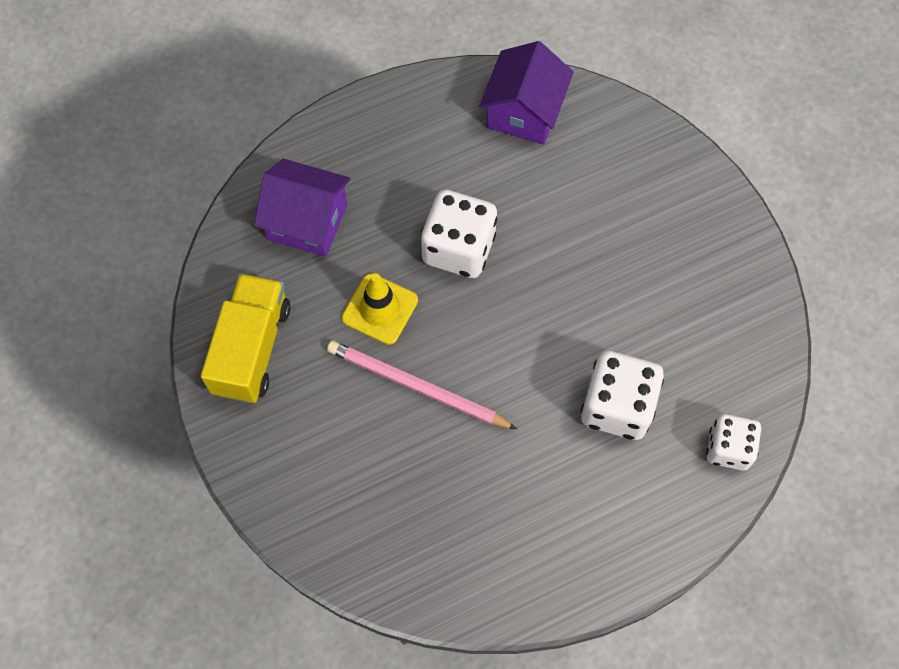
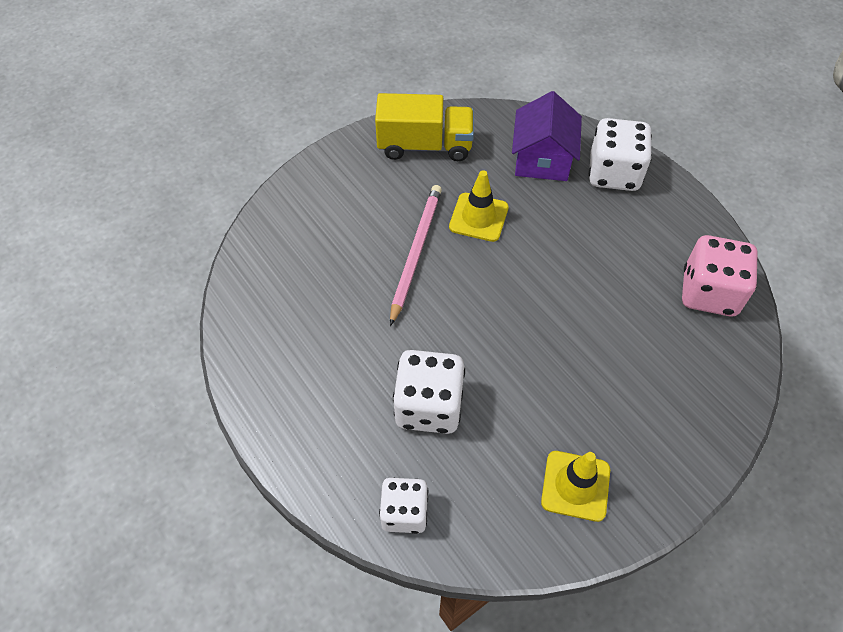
camera: 80 degrees right, 10 degrees down
white dice [421,190,498,278] -> white dice moved to [589,118,652,191]
purple house [479,41,574,145] -> pink dice [682,235,758,316]
none -> yellow traffic cone [541,451,610,522]

